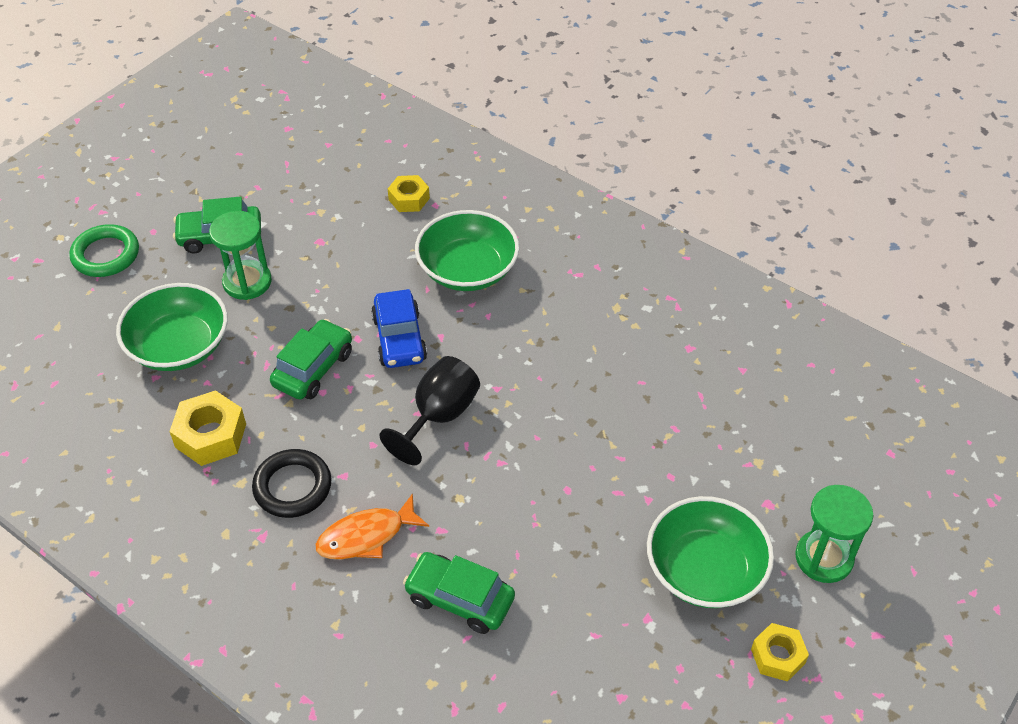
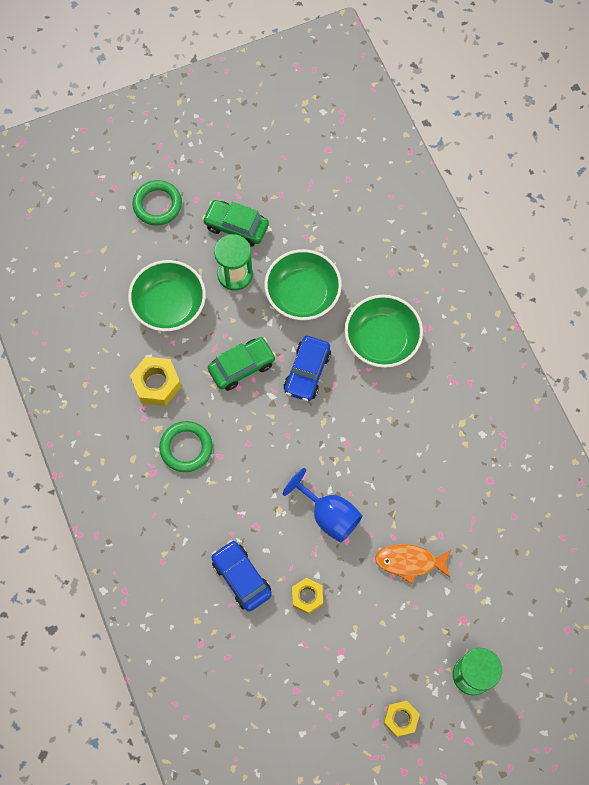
camera: 30 degrees right, 20 degrees up
black ring [252,449,332,518] -> green ring [159,421,213,472]
orange fish [316,493,429,559] -> orange fish moved to [375,544,451,584]
black goblet [379,356,480,465] -> none
yellow nut [388,175,430,212] -> yellow nut moved to [292,577,323,614]
green car [403,552,515,634] -> blue car [211,540,272,612]
green bowl [647,496,774,608] -> green bowl moved to [264,249,342,320]
none -> blue goblet [283,468,363,543]

